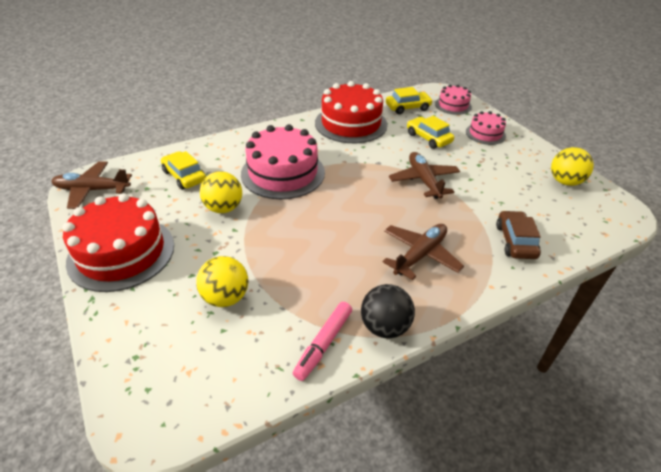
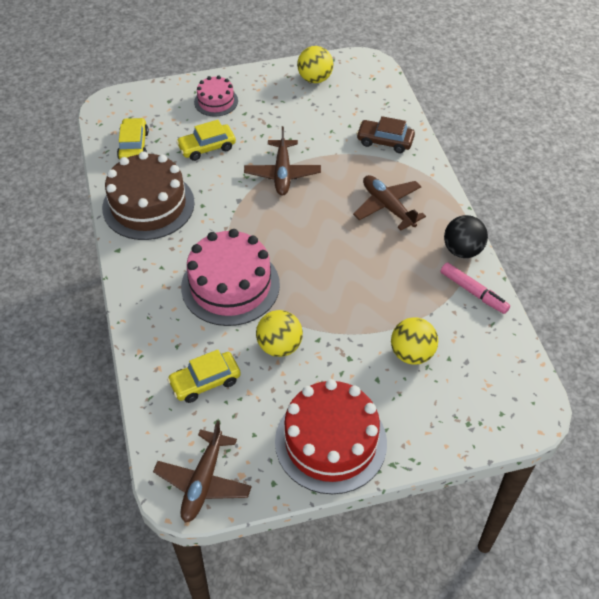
camera: 75 degrees left, 10 degrees up
red cake [315,81,387,143] -> brown cake [102,151,195,240]
brown plane [389,152,460,199] -> brown plane turned 90 degrees counterclockwise [244,126,321,196]
pink cake [435,85,472,115] -> none

